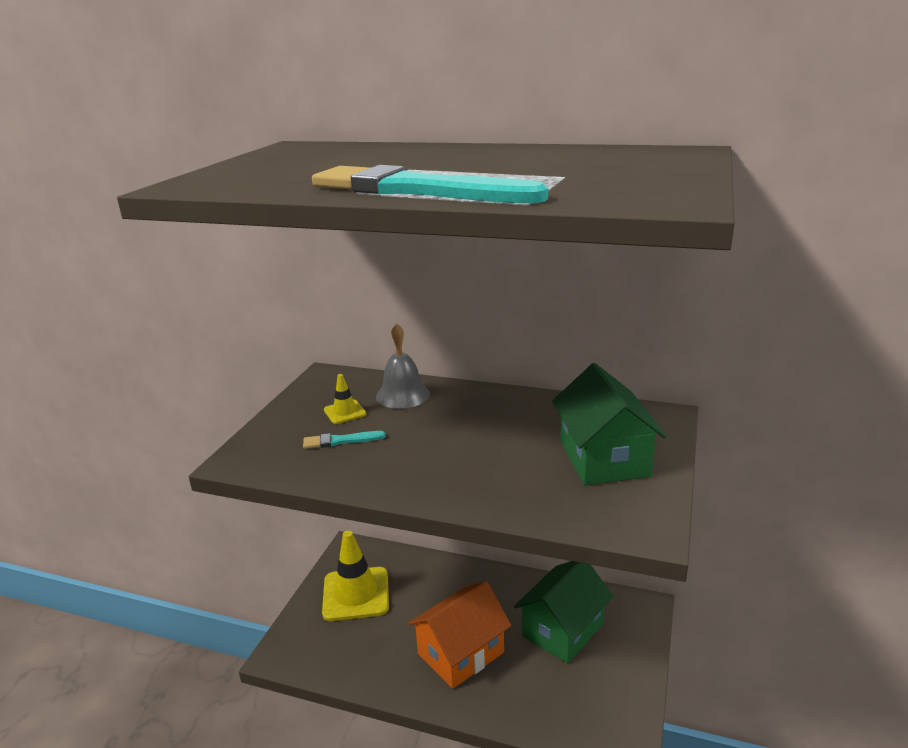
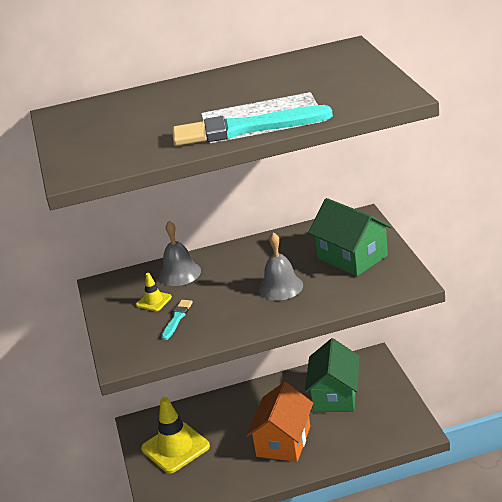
camera: 30 degrees left, 5 degrees up
turquoise brush [303,431,386,449] -> turquoise brush turned 150 degrees clockwise [161,300,193,340]
none -> grey bell [259,232,303,300]

